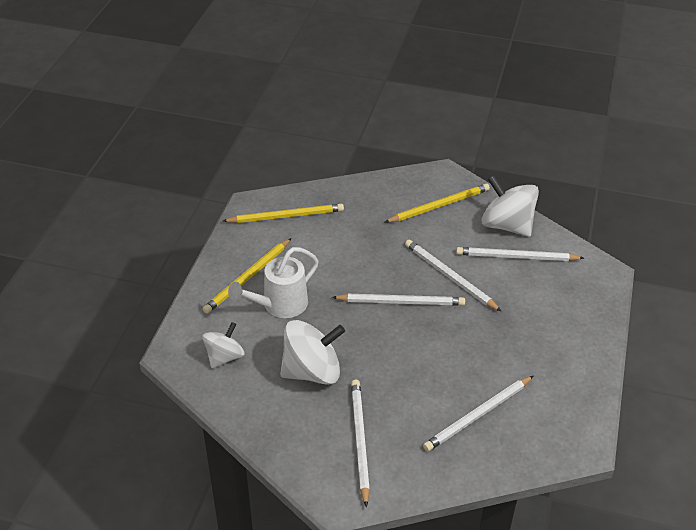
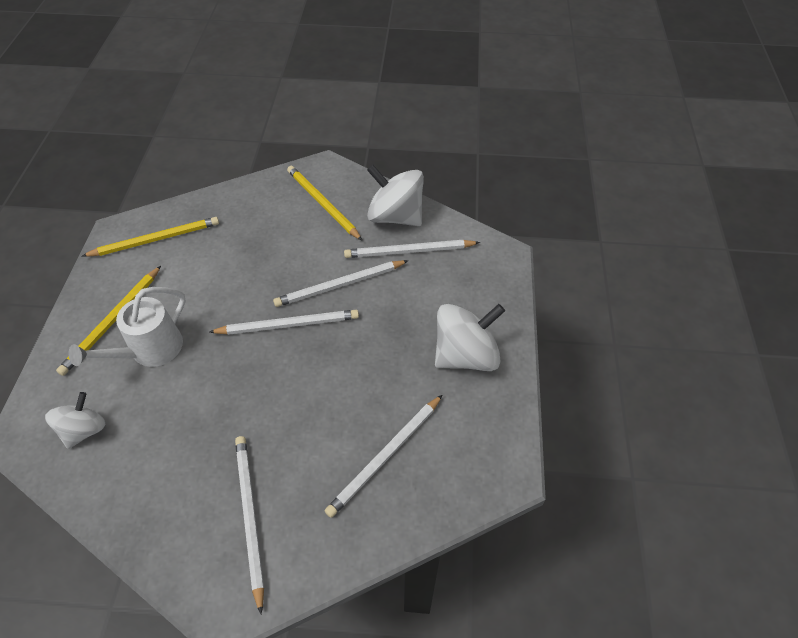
camera: 10 degrees left, 10 degrees up
white spinning top [280,320,345,385] -> white spinning top moved to [435,304,505,371]
yellow pencil [385,183,490,222] -> yellow pencil turned 90 degrees counterclockwise [287,166,363,241]
white pencil [405,240,501,311] -> white pencil turned 60 degrees counterclockwise [273,260,409,307]

